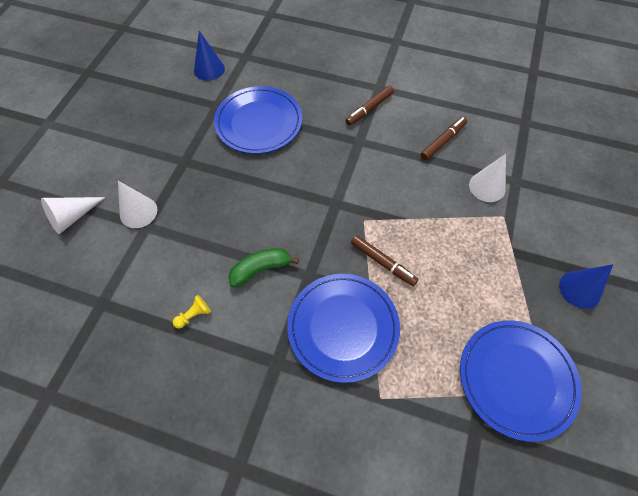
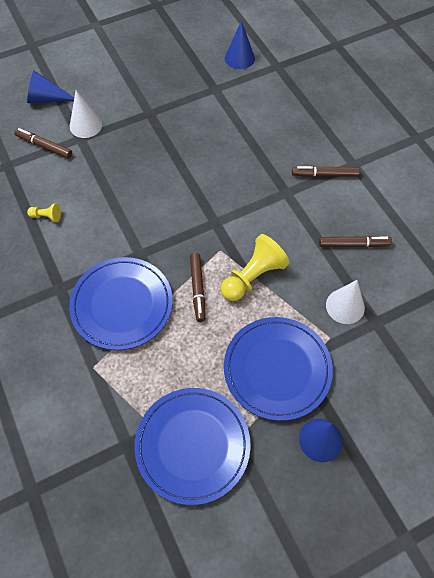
camera: 45 degrees right, 0 degrees up
white cone [41,197,106,234] -> blue cone [27,71,74,103]
blue plate [214,86,302,154] -> blue plate moved to [224,317,333,421]
green banana [228,248,299,287] -> none
none -> brown marker [14,128,72,159]
none -> yellow pawn [221,234,290,301]

